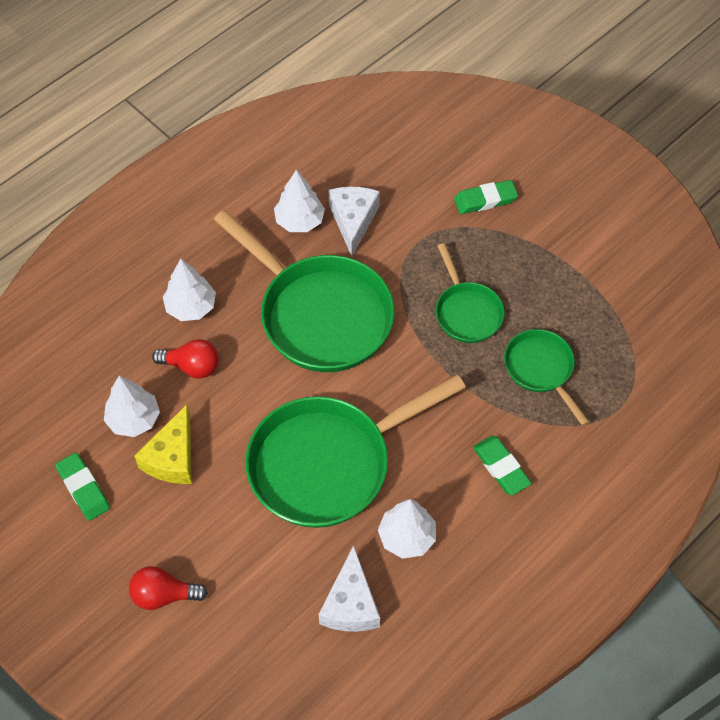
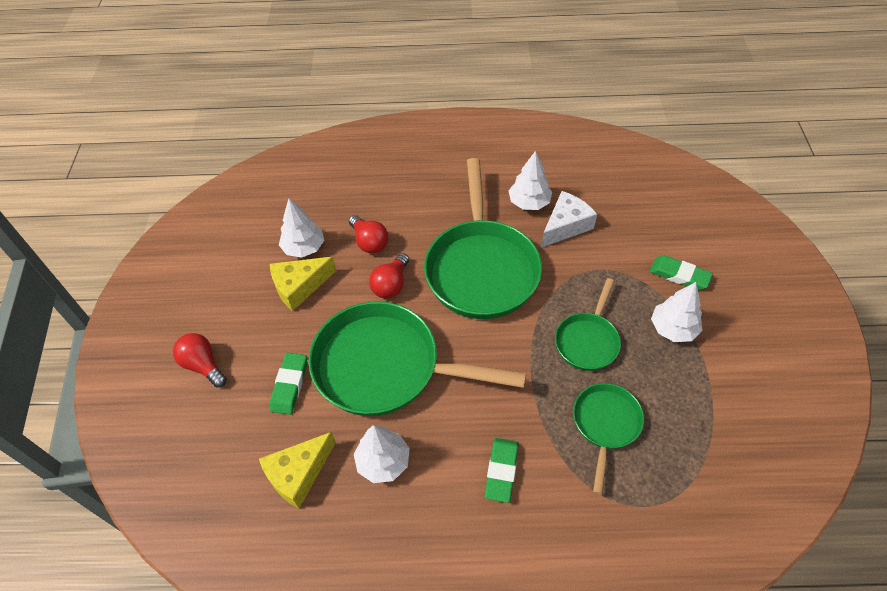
camera: 45 degrees right, 5 degrees down
green eraser [55,453,110,521] -> green eraser moved to [270,353,307,415]
white tree [163,259,216,321] -> white tree moved to [651,282,703,342]
white cheese [319,545,380,632] -> yellow cheese [259,432,336,508]
none -> red light bulb [369,253,409,298]

